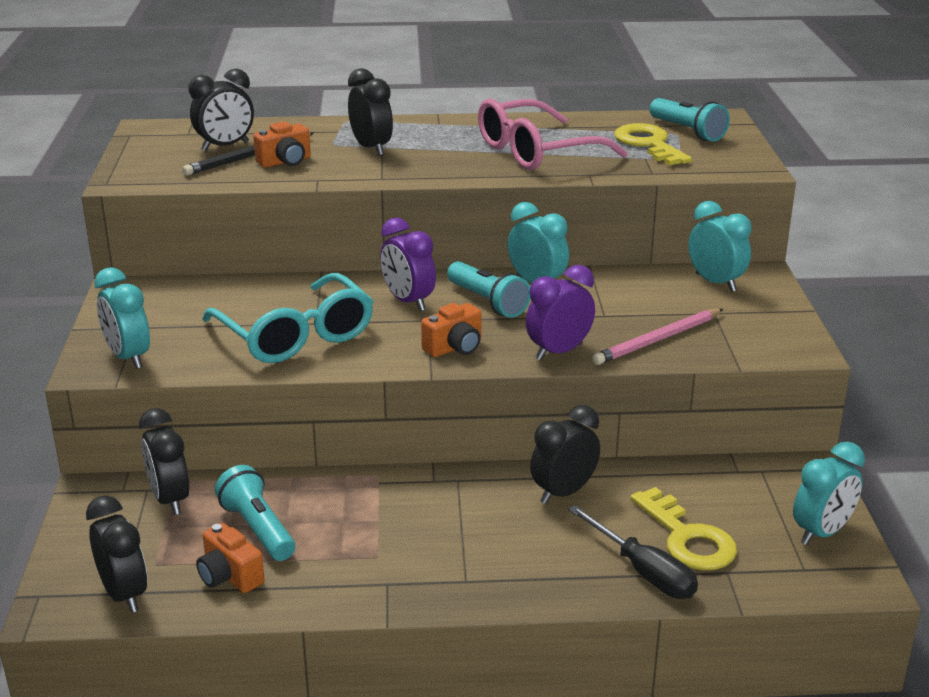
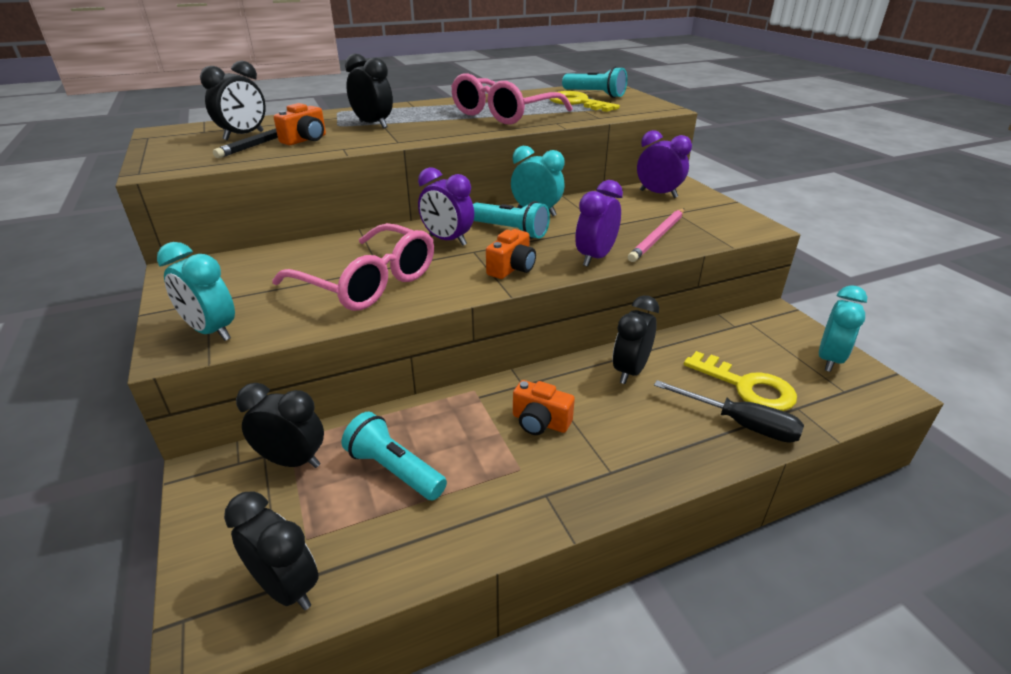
camera: 20 degrees left, 5 degrees up
black clock [139,408,189,515] -> black clock turned 150 degrees clockwise [236,383,324,468]
orange camera [196,523,265,593] -> orange camera moved to [513,380,575,435]
turquoise glasses [202,273,373,363] -> pink glasses [273,223,434,311]
turquoise clock [688,201,752,292] -> purple clock [637,130,692,198]

